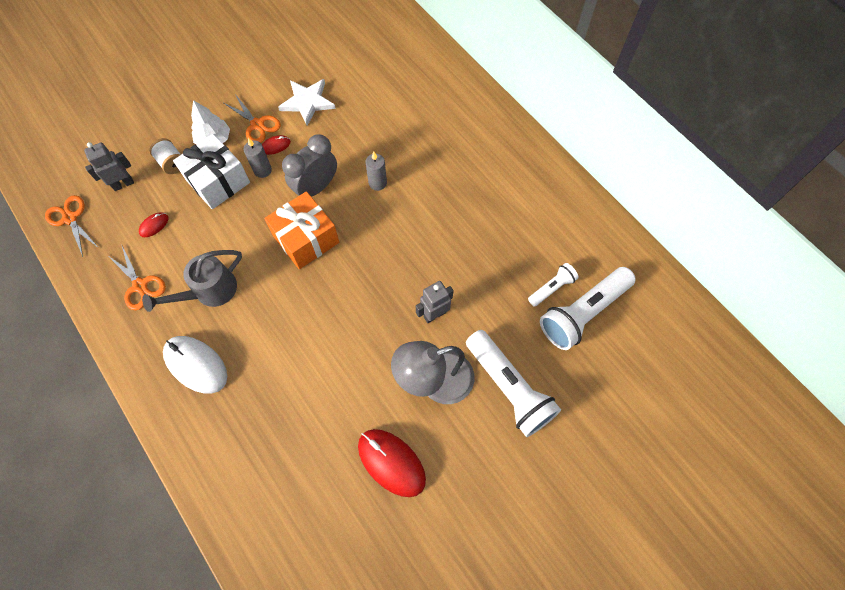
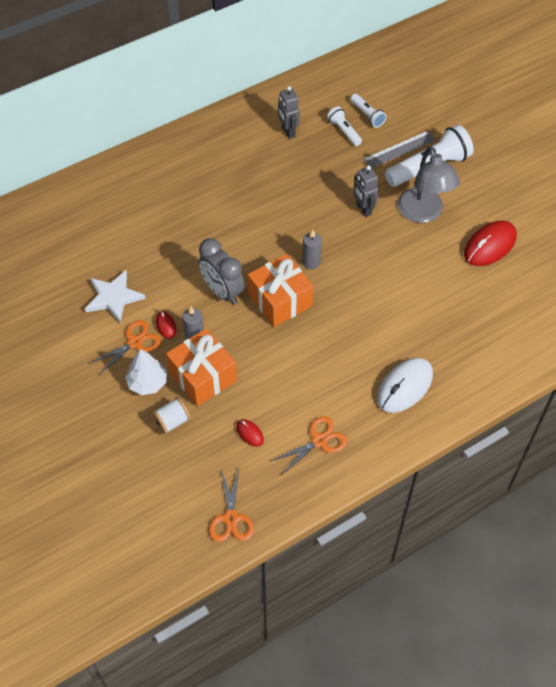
camera: 85 degrees left, 10 degrees down
orange scissors [45,195,99,257] -> orange scissors turned 60 degrees counterclockwise [209,469,254,542]
grey robot [84,142,134,191] -> grey robot moved to [278,86,300,139]
grey watering can [142,250,242,312] -> none
white gift [173,134,250,209] -> orange gift [166,328,237,406]
grey candle [365,152,387,191] -> grey candle moved to [302,230,322,269]
white flashlight [540,267,636,350] -> white flashlight [350,94,386,128], size x0.51
none -> grey ruler [363,131,436,168]

